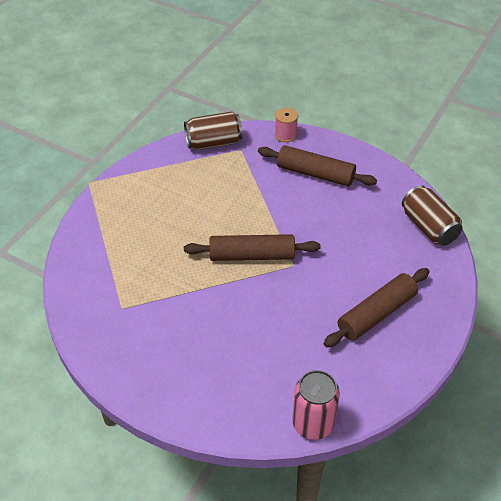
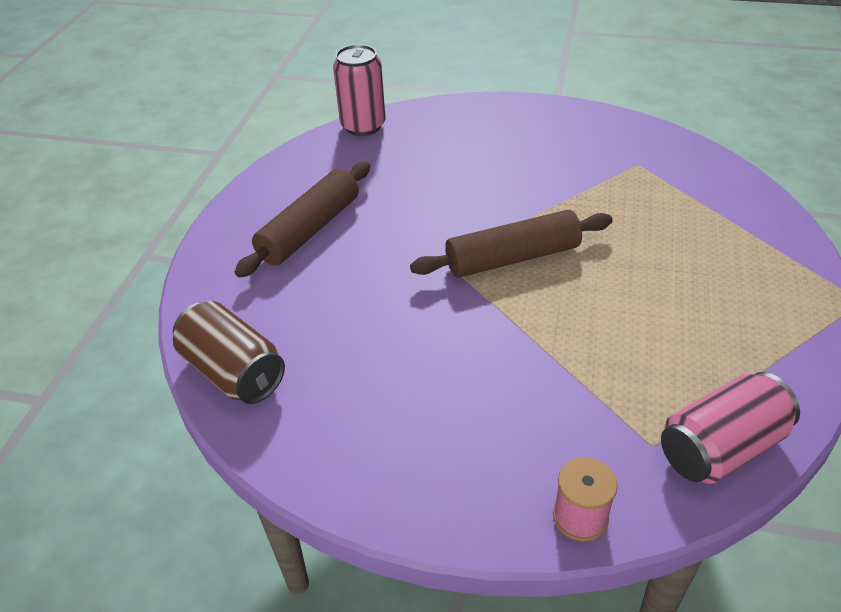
camera: 165 degrees right, 5 degrees down
brown can [184,112,243,150] -> pink can [661,372,800,484]
brown rolling pin [258,145,377,186] -> none

